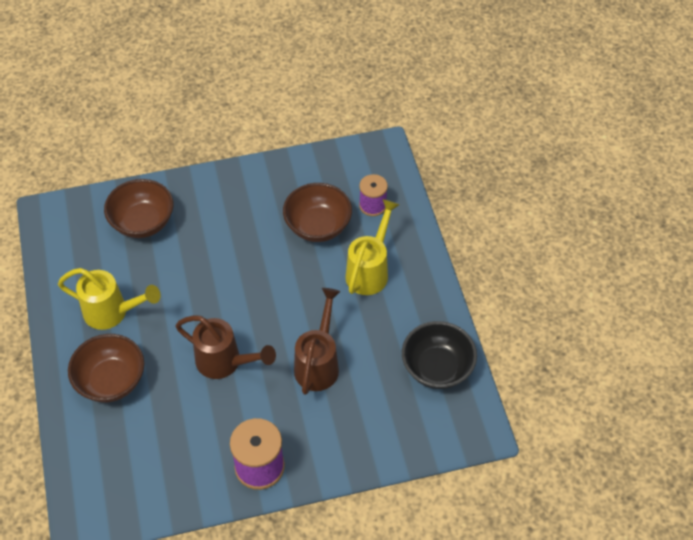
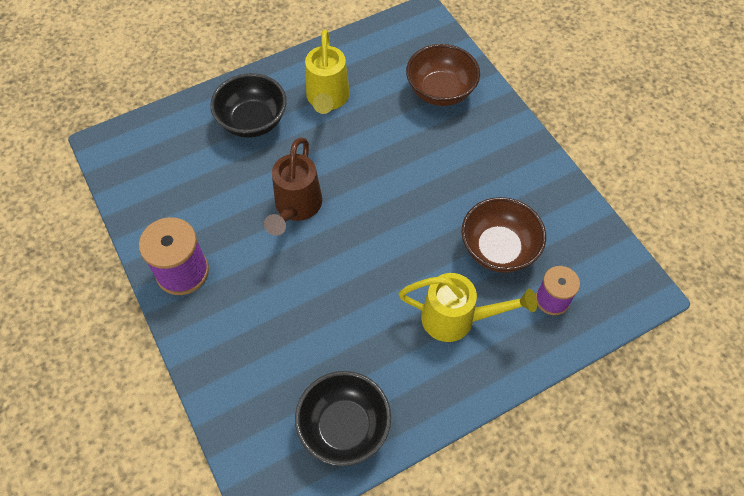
camera: 75 degrees right, 5 degrees up
brown bowl [68,334,145,402] -> black bowl [210,73,287,138]
brown watering can [294,288,341,395] -> none

